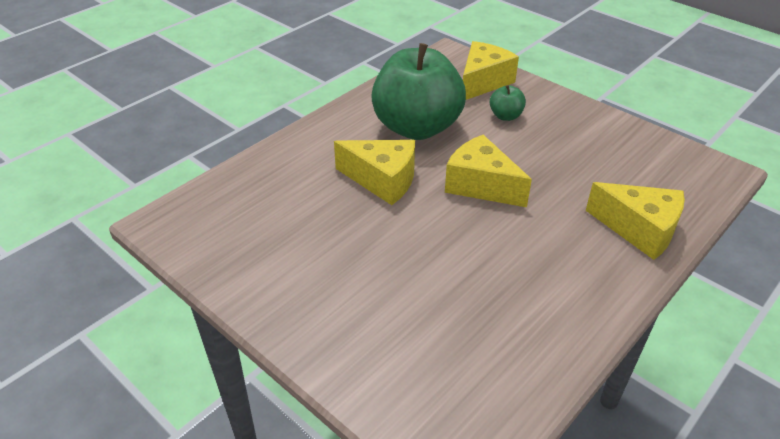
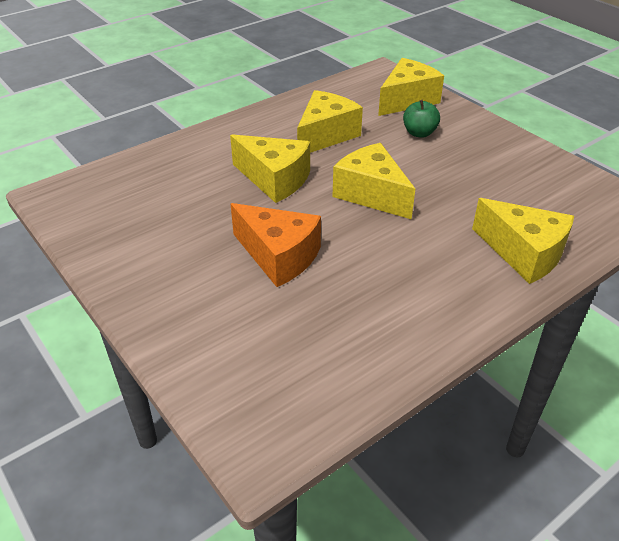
camera: 10 degrees right, 0 degrees up
green apple [371,43,466,140] -> yellow cheese [297,90,363,153]
none -> orange cheese [230,203,321,287]

